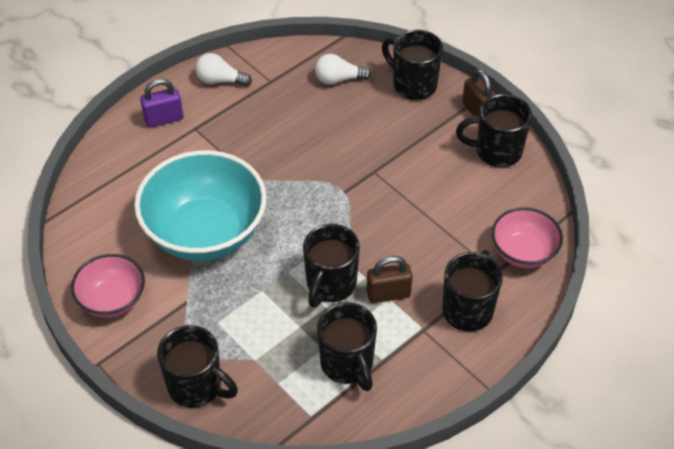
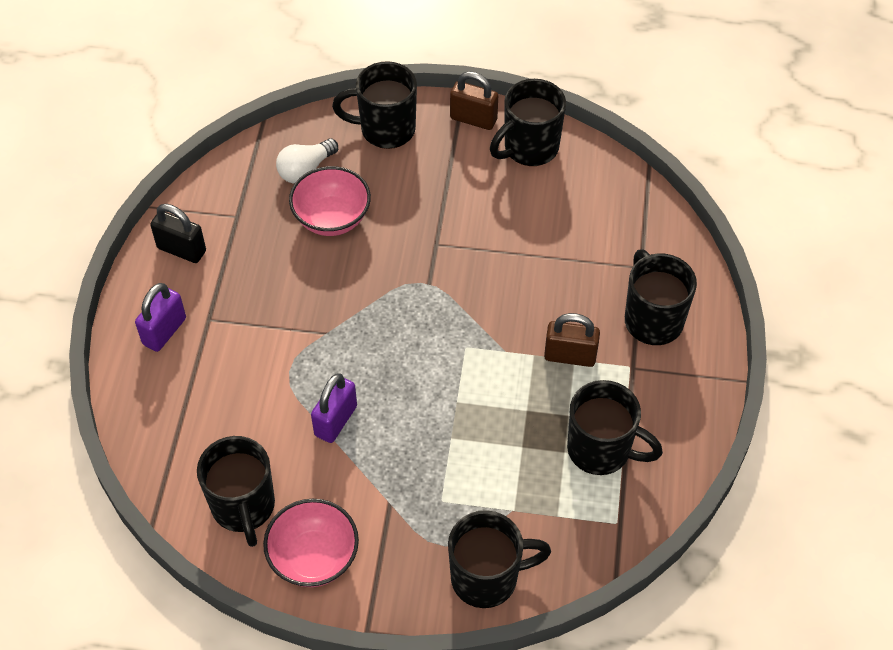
camera: 40 degrees left, 5 degrees up
turquoise bowl [134,150,266,261] -> purple padlock [311,373,357,443]
white light bulb [195,53,252,87] -> black padlock [150,204,206,263]
black mug [303,224,360,308] -> black mug moved to [197,436,275,547]
brown padlock [367,256,413,303] -> brown padlock turned 60 degrees clockwise [544,313,600,367]
pink bowl [492,207,563,268] -> pink bowl moved to [289,166,371,236]

